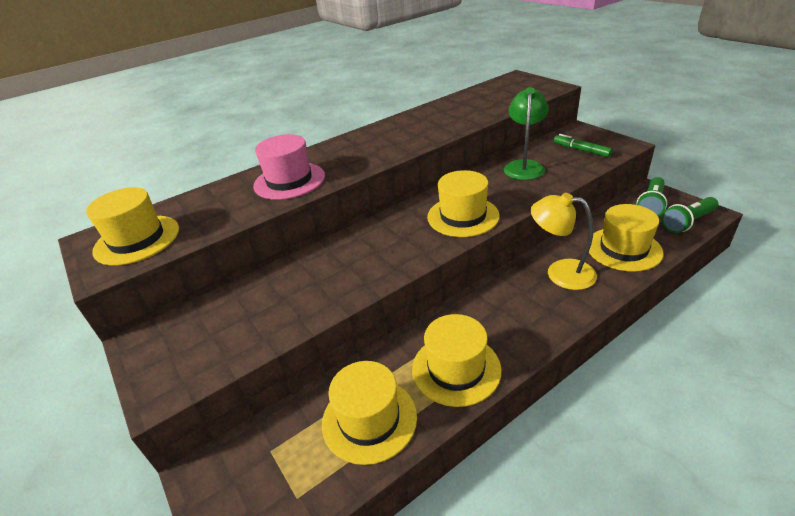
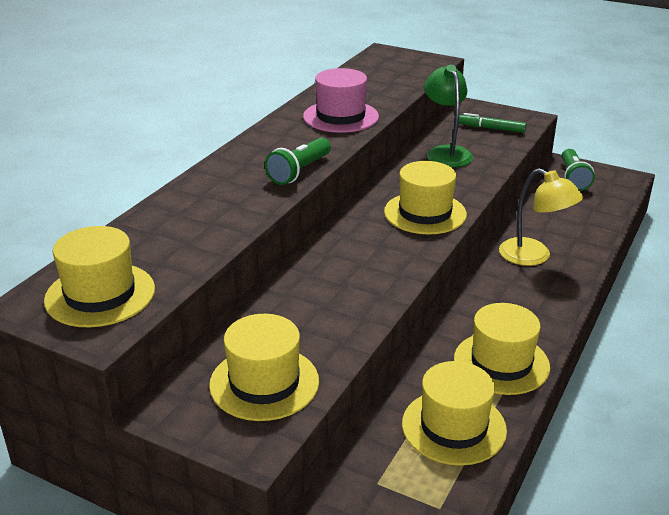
camera: 30 degrees left, 5 degrees down
pink hat [253,134,325,200] -> pink hat moved to [303,68,379,133]
yellow lamp [531,193,597,290] -> yellow lamp turned 135 degrees counterclockwise [499,168,583,266]
yellow hat [589,204,663,272] -> yellow hat moved to [209,314,319,421]
green flashlight [662,197,719,233] -> green flashlight moved to [265,137,331,185]

